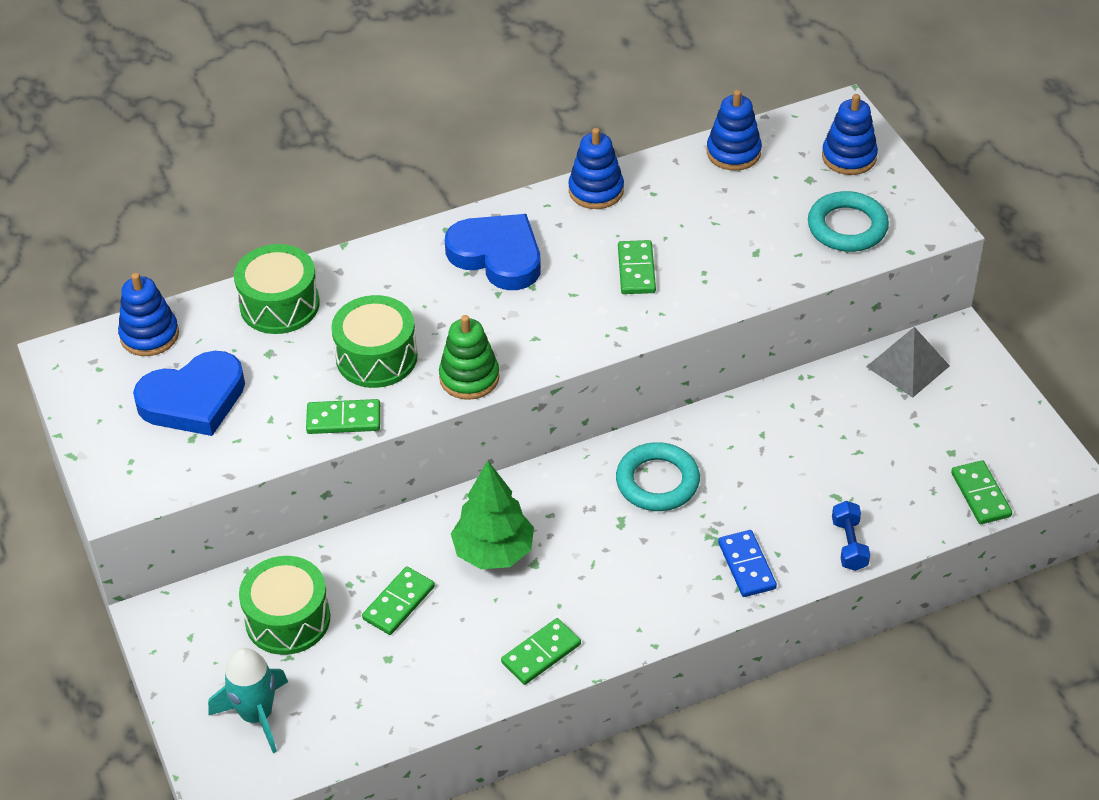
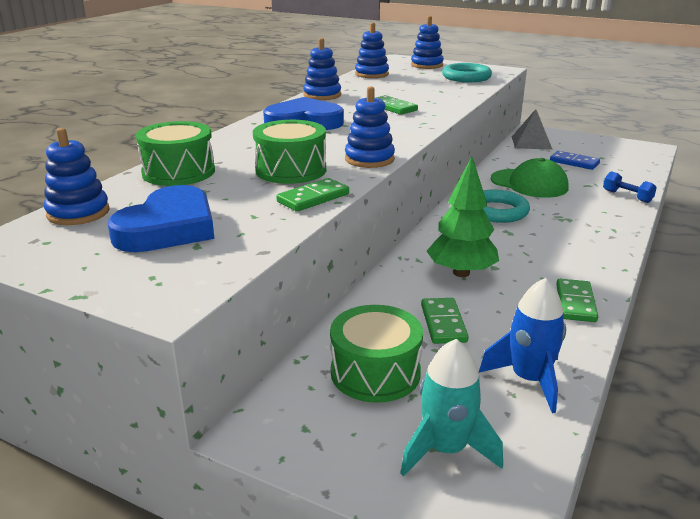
camera: 40 degrees left, 20 degrees down
green stacking toy [439,315,500,400] -> blue stacking toy [345,86,395,168]
blue domino [718,530,777,597] -> blue domino moved to [550,151,600,170]
green domino [951,460,1012,524] -> none
none -> blue rocket [479,278,566,413]
none -> green cap [491,158,568,198]

